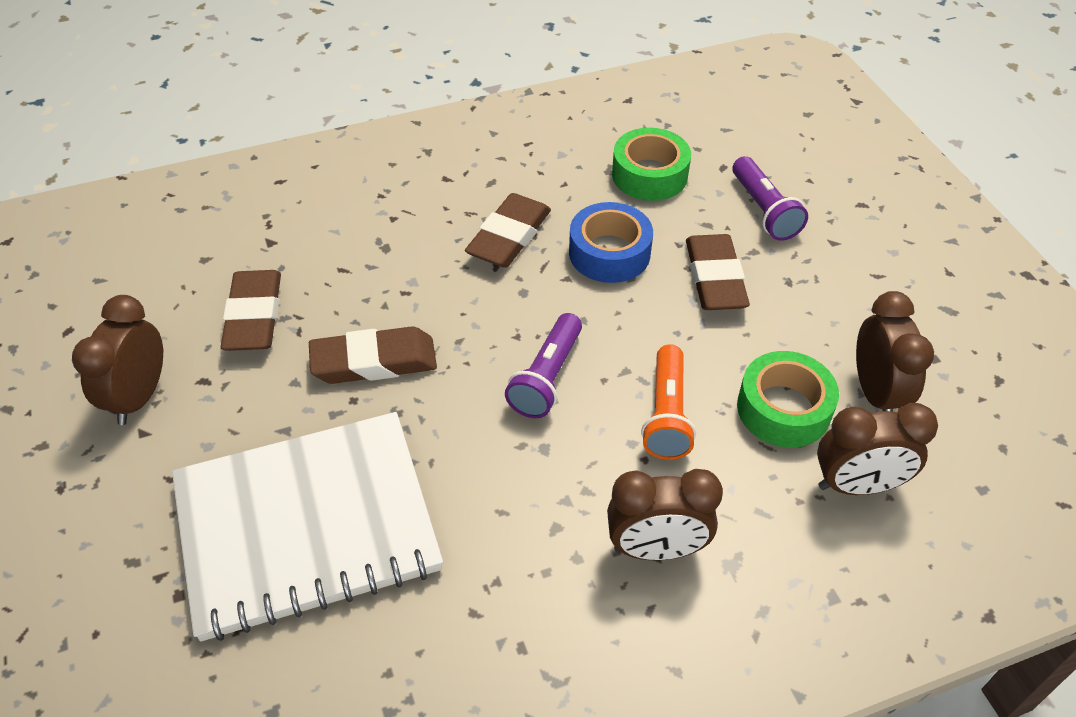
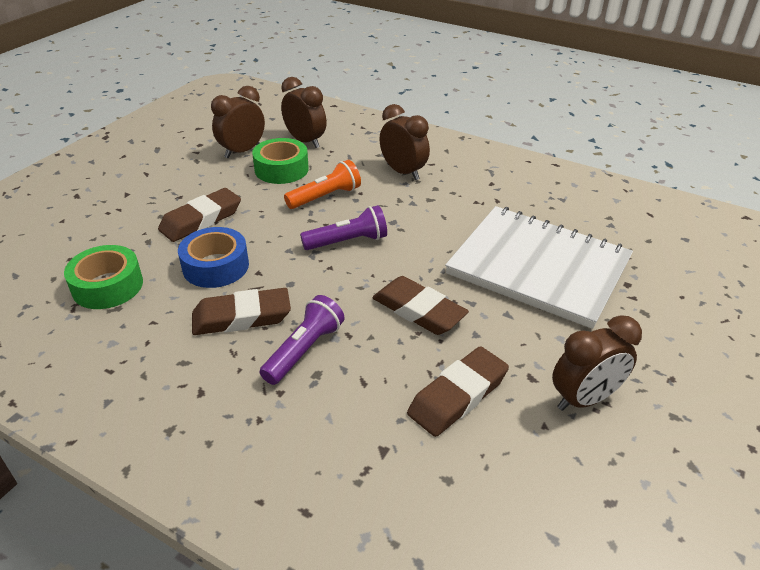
camera: 130 degrees left, 10 degrees down
purple flashlight [732,156,808,241] -> purple flashlight moved to [260,295,344,385]

